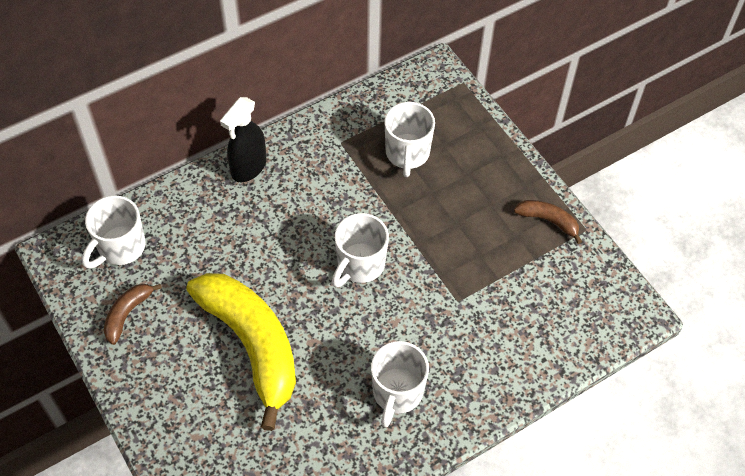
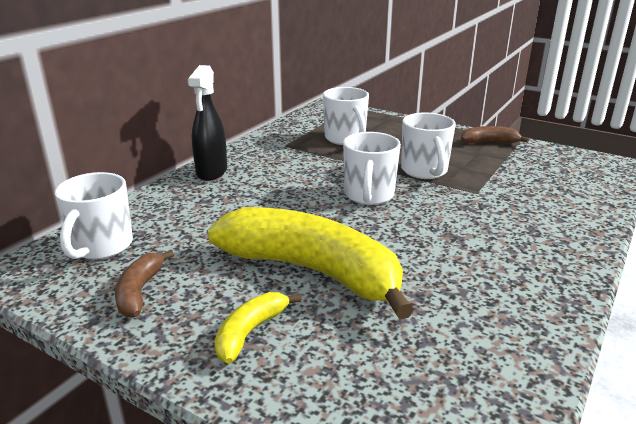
camera: 25 degrees left, 30 degrees down
white mug [371,341,429,428] -> white mug moved to [401,112,456,179]
none -> yellow banana [214,292,301,364]

